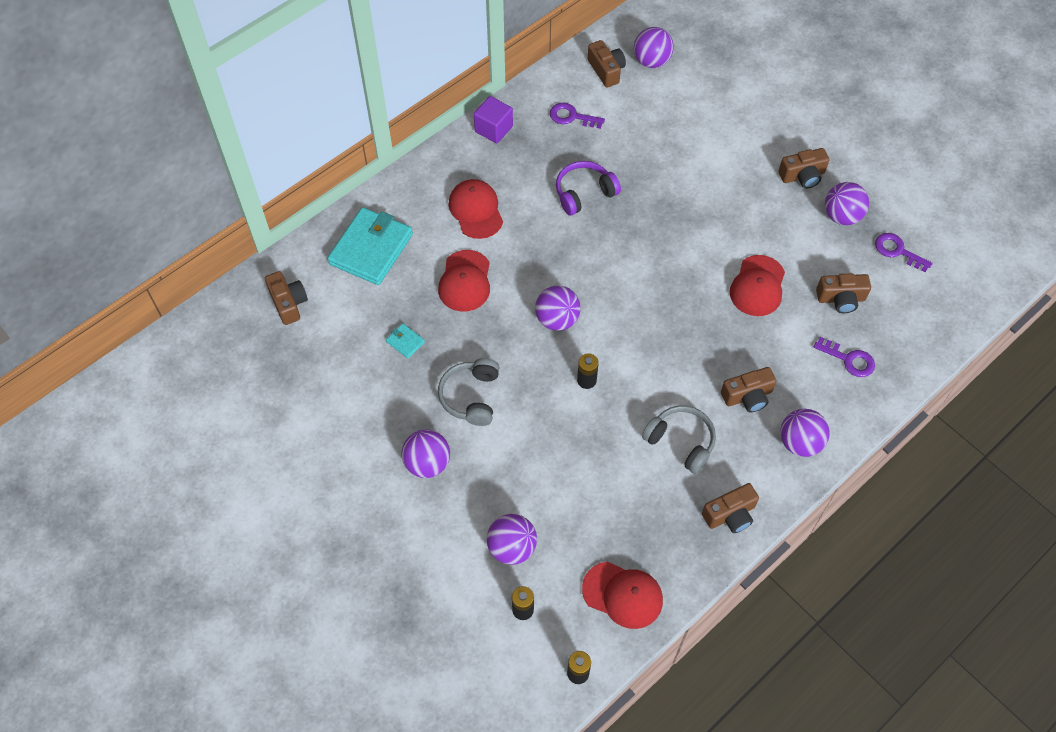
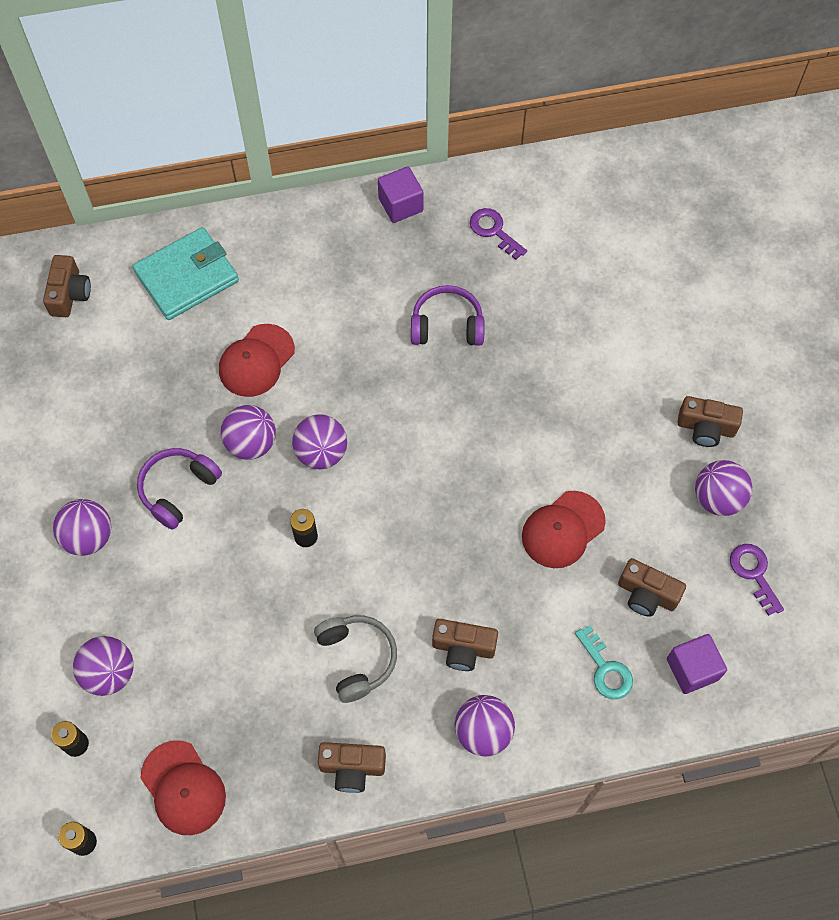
camera: 30 degrees right, 5 degrees up
turquoise wallet [386,324,425,358] -> none
grey headphones [438,358,500,426] -> purple headphones [137,448,222,530]
red cap [448,179,503,239] -> none
brown camera [588,40,626,87] -> none
purple ball [634,27,674,68] -> purple ball moved to [221,405,276,460]
purple key [814,337,875,377] -> turquoise key [575,625,633,699]
none -> purple cube [667,634,727,694]

